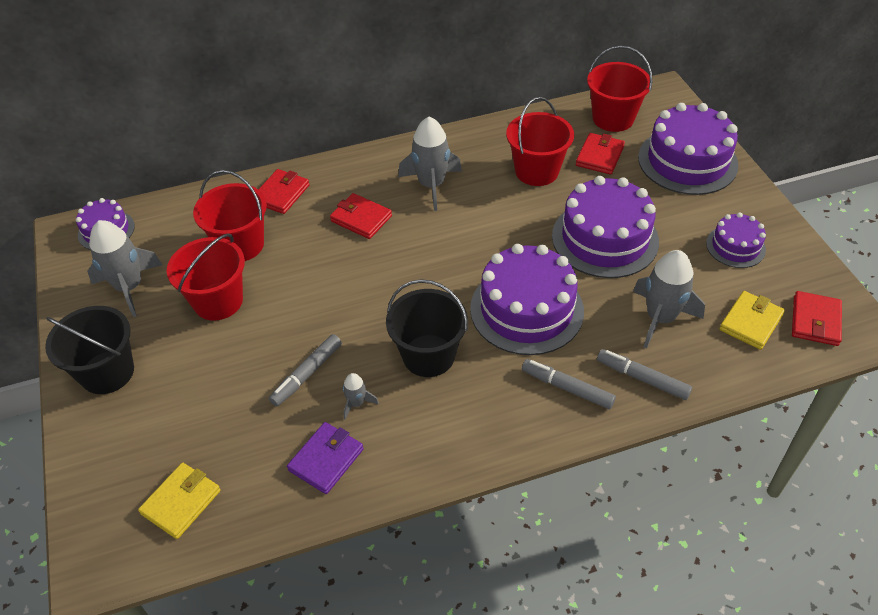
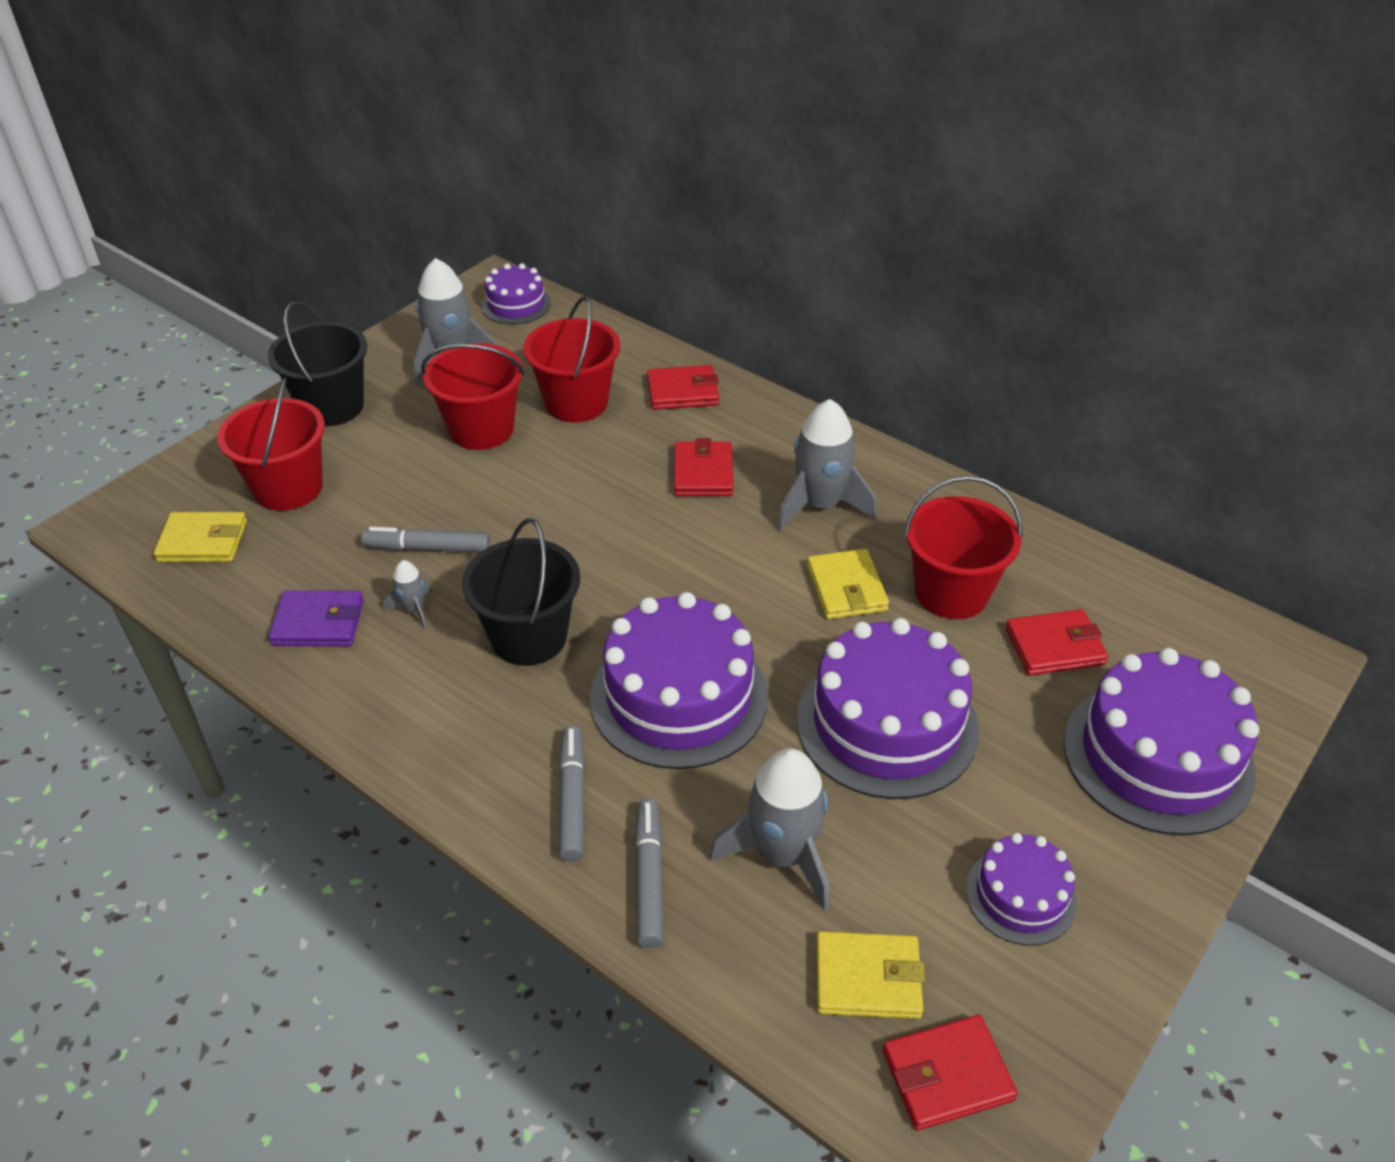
camera: 55 degrees right, 5 degrees down
red bucket [587,46,653,132] -> red bucket moved to [217,377,325,511]
none -> yellow wallet [807,549,889,619]

